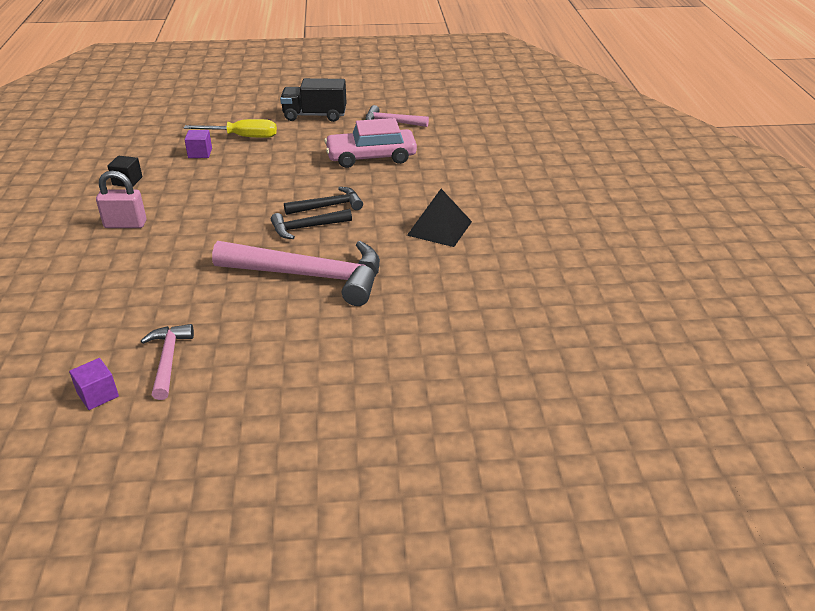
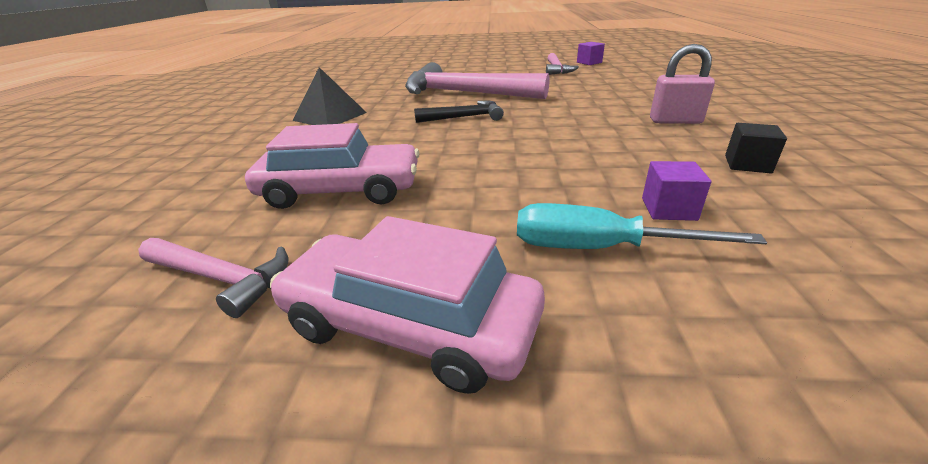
camera: 170 degrees left, 5 degrees down
yellow screwdriver [184,119,277,138] -> turquoise screwdriver [517,203,767,249]
black truck [280,78,347,122] -> pink car [270,216,545,394]
black hammer [284,187,363,215] -> none

